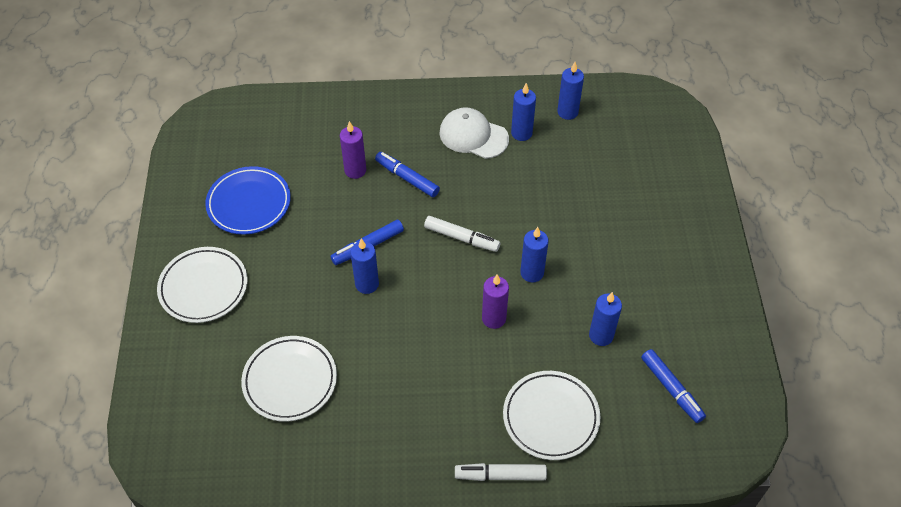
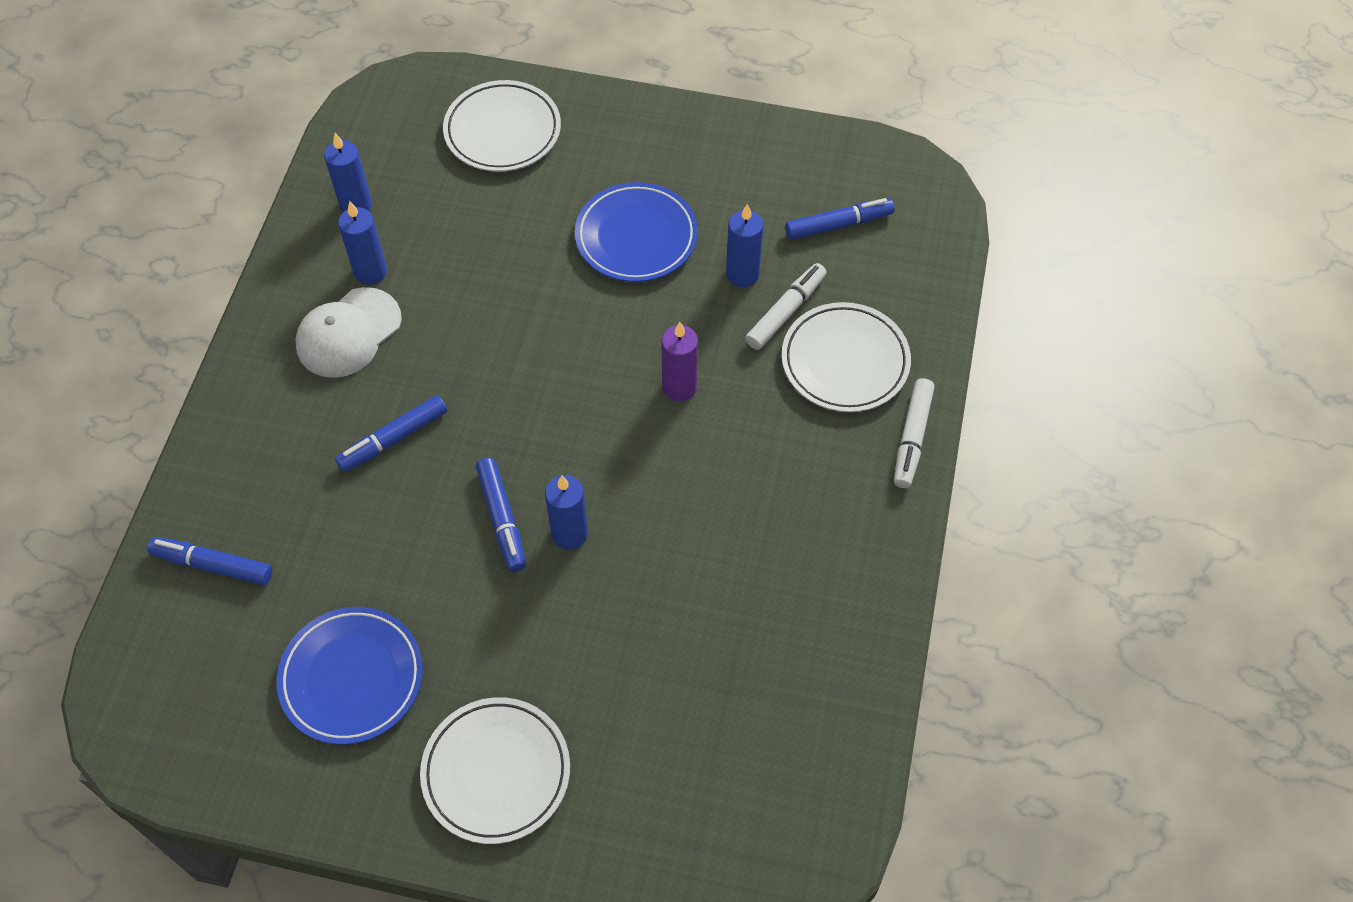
camera: 75 degrees left, 5 degrees up
white plate [241,336,337,422] -> white plate moved to [443,80,561,172]
purple candle [340,121,366,179] -> none
white marker [424,216,500,252] -> white marker moved to [745,263,827,350]
blue candle [520,227,549,282] -> none
none -> blue marker [147,537,272,585]
none -> blue plate [575,182,698,282]

